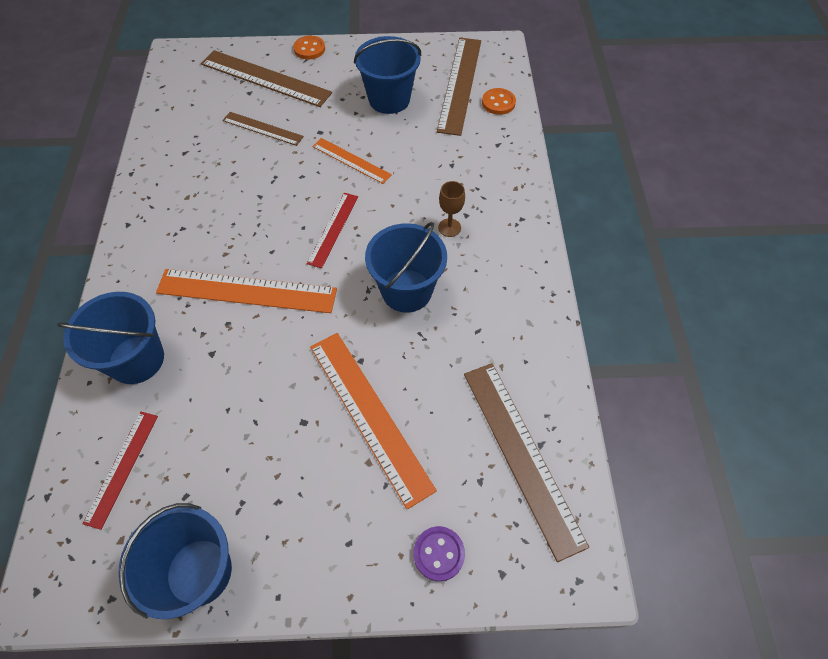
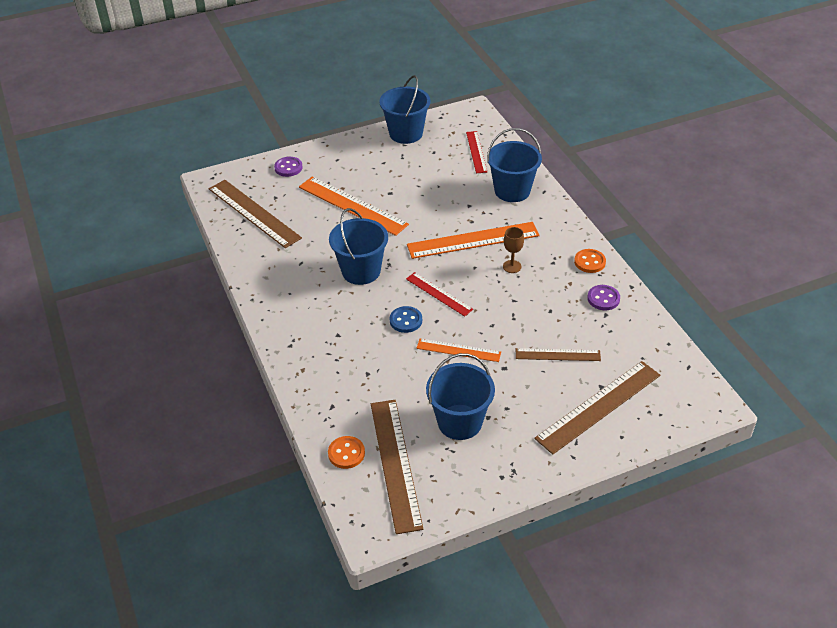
camera: 160 degrees right, 15 degrees down
brown ruler [201,50,332,107] -> brown ruler turned 45 degrees counterclockwise [534,361,660,455]
orange button [293,36,325,59] -> orange button moved to [574,249,606,273]
red ruler [307,193,358,268] -> red ruler turned 45 degrees counterclockwise [406,272,473,316]
brown goblet [438,181,465,237] -> brown goblet moved to [503,227,524,273]
none -> blue button [390,306,422,333]
none -> purple button [587,285,620,310]

